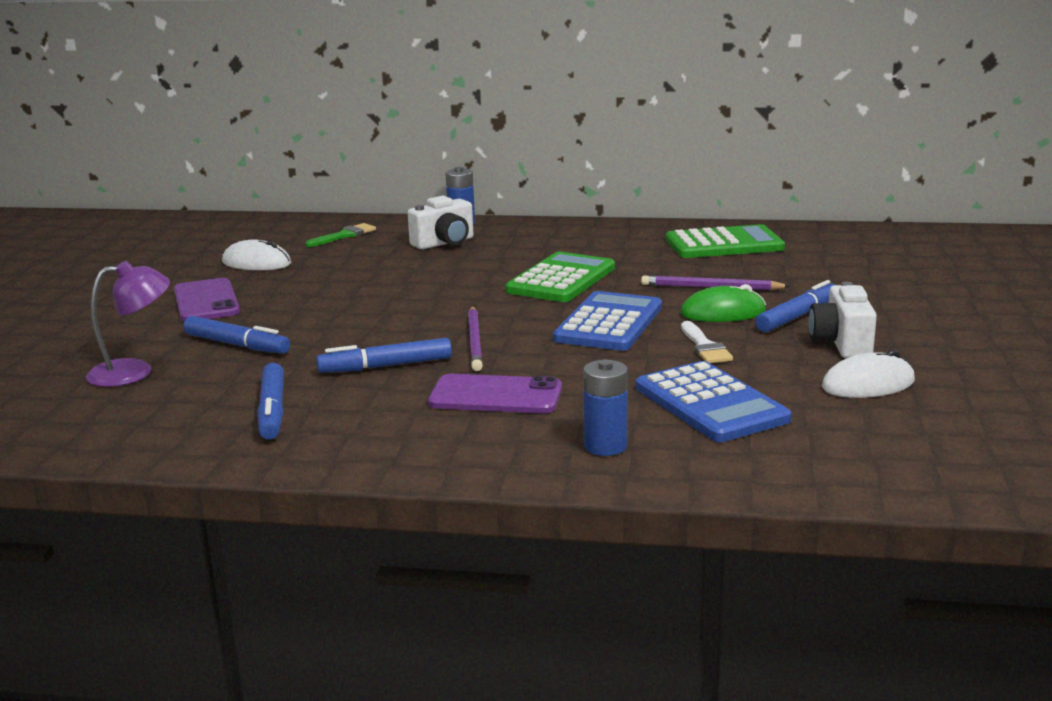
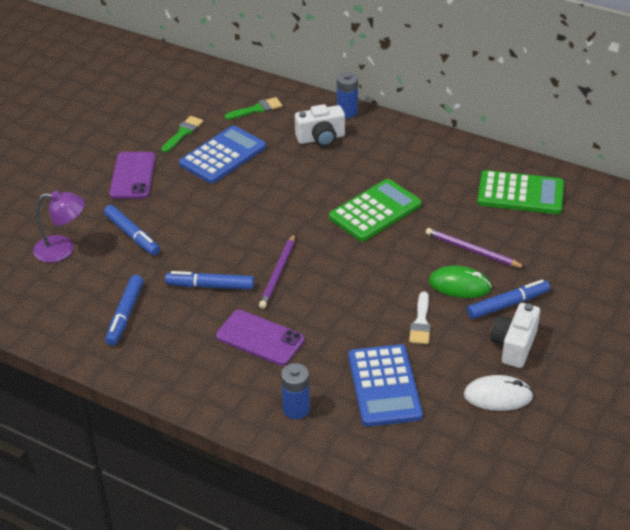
camera: 20 degrees right, 20 degrees up
white mouse [222,240,291,270] -> green brush [161,116,203,152]
blue calculator [553,291,662,351] -> blue calculator moved to [179,125,266,184]

